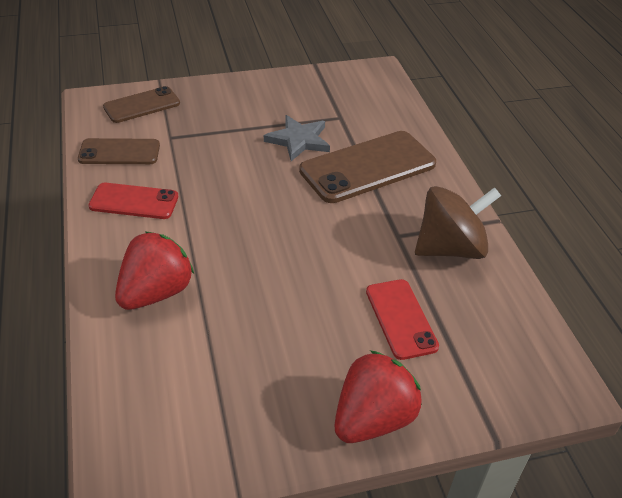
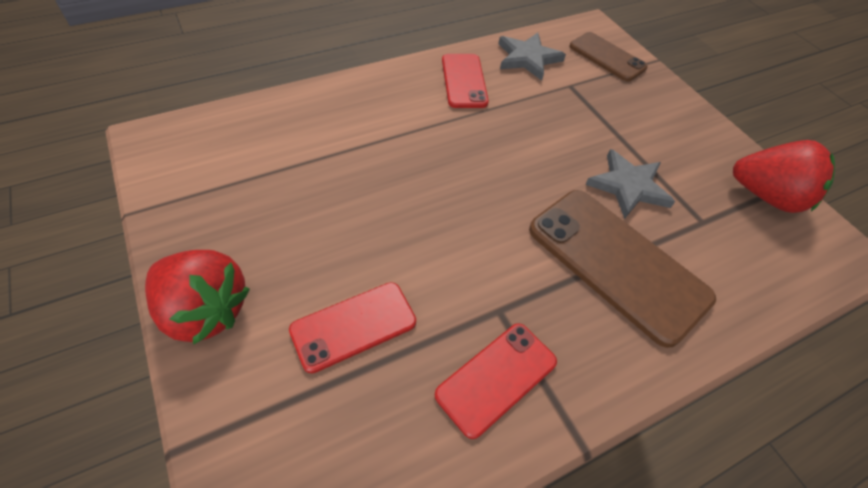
camera: 75 degrees right, 10 degrees up
brown phone [78,138,160,164] -> grey star [498,32,566,81]
red strawberry [115,231,194,310] -> red strawberry moved to [733,140,835,213]
brown spinning top [415,186,501,259] -> red phone [435,323,557,439]

